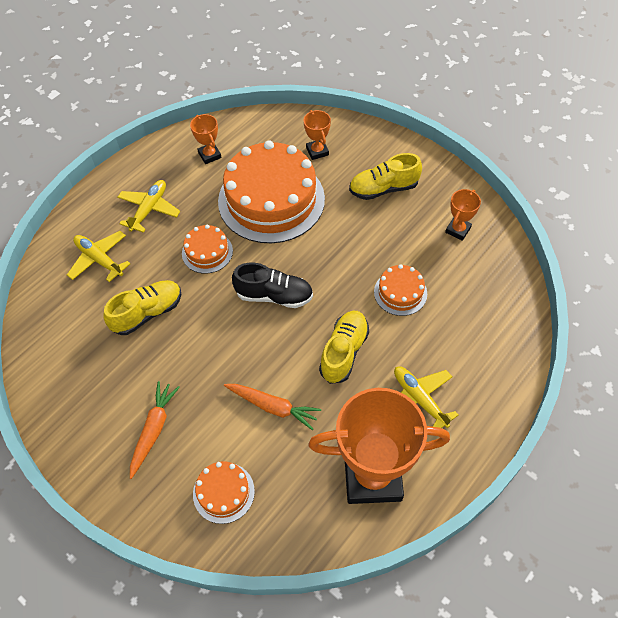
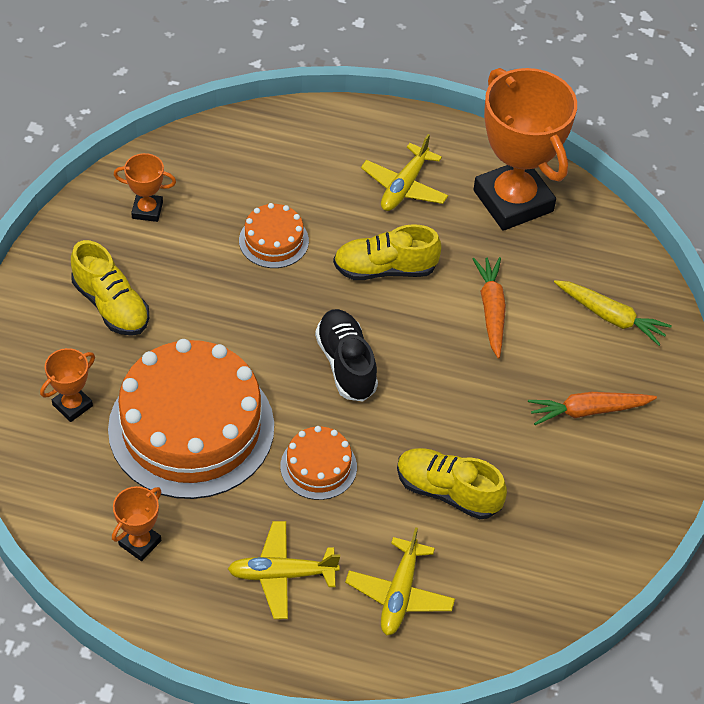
camera: 120 degrees left, 5 degrees down
orange cake [193,461,255,524] -> yellow carrot [554,280,672,346]

